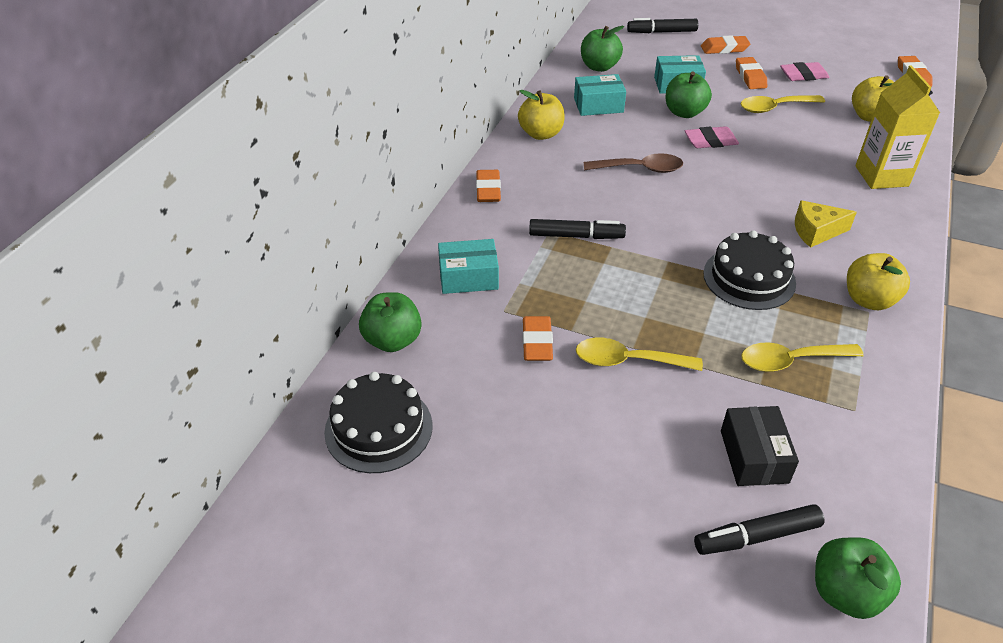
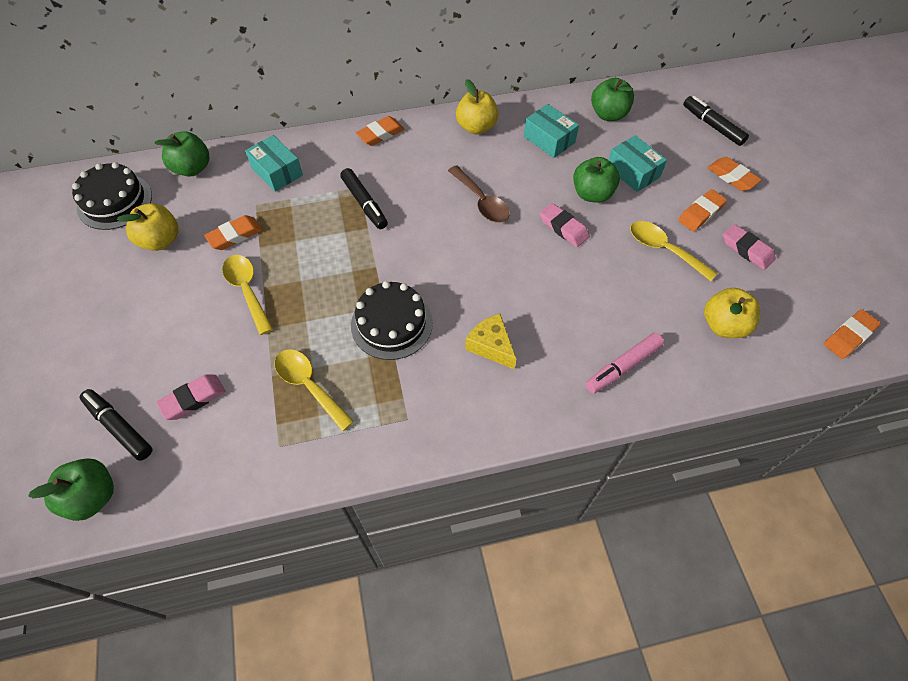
camera: 55 degrees right, 15 degrees up
black box [721,406,799,486] -> pink eraser [156,374,225,420]
yellow apple [847,253,910,310] -> yellow apple moved to [117,203,179,251]
yellow carton [855,65,940,189] -> pink marker [585,333,664,394]

